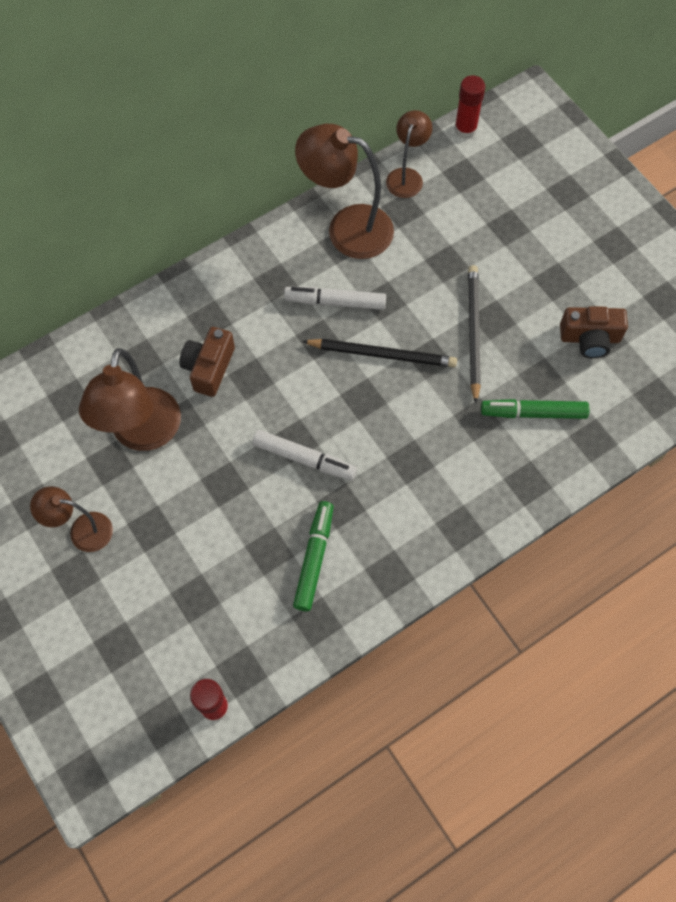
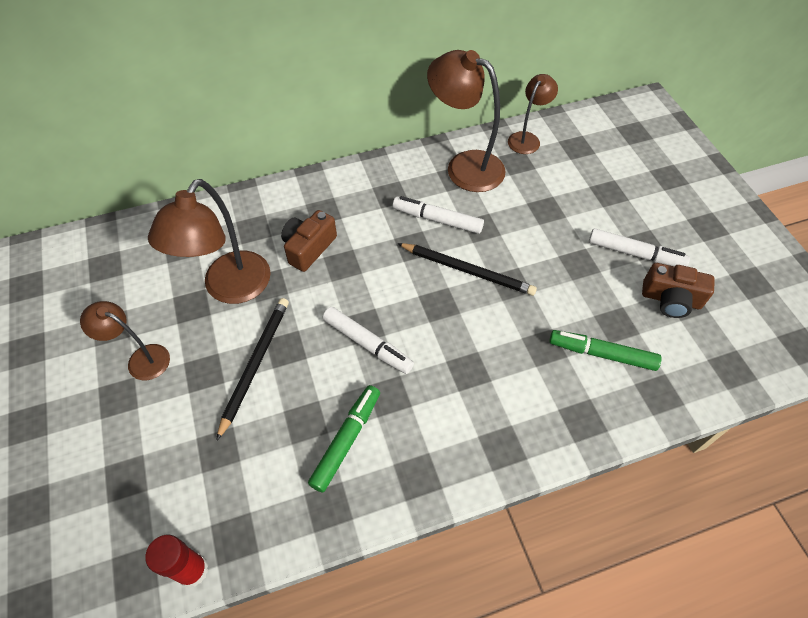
camera: 15 degrees right, 10 degrees down
red glue stick [454,75,485,139] -> none
black pencil [468,265,481,404] -> black pencil moved to [216,298,289,441]
none -> white marker [589,228,690,267]

